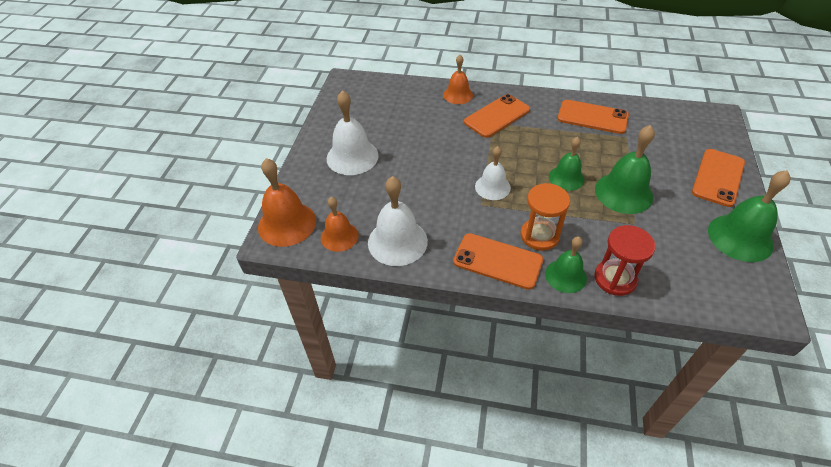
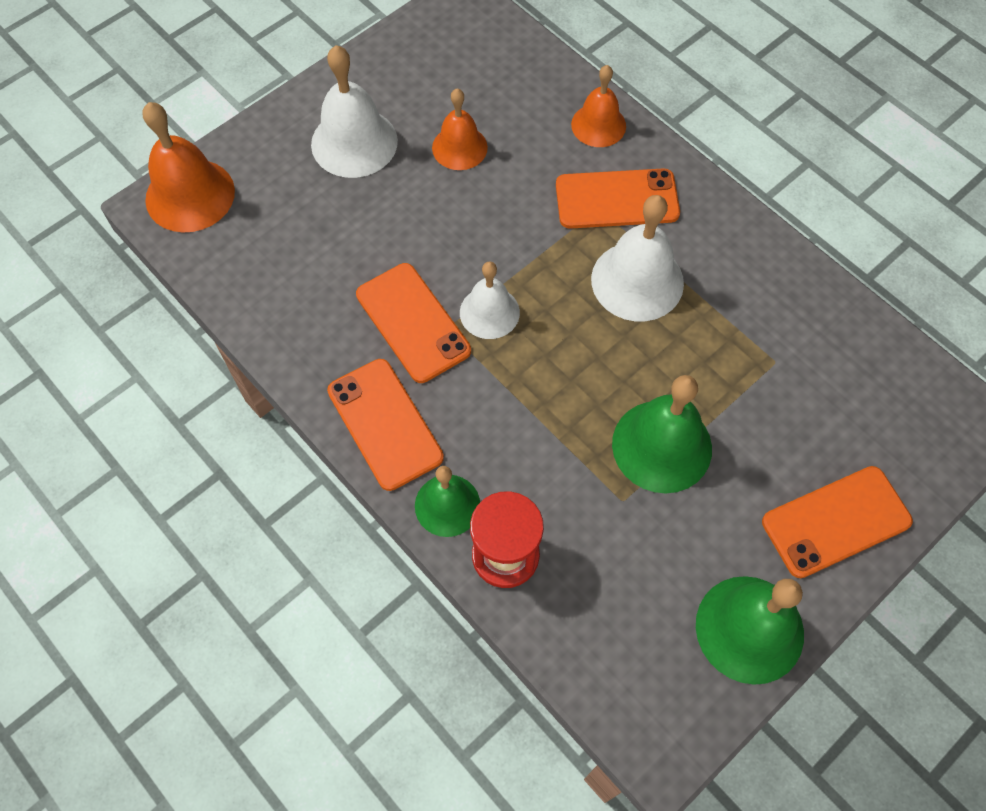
camera: 35 degrees right, 15 degrees up
orange bell [321,197,359,252] -> orange bell moved to [432,89,488,170]
white bell [368,176,428,266] -> white bell moved to [591,195,684,321]
orange hourglass [521,183,570,251] -> none
green bell [549,137,585,191] -> none
orange phone [557,100,629,134] -> orange phone moved to [356,263,471,383]

